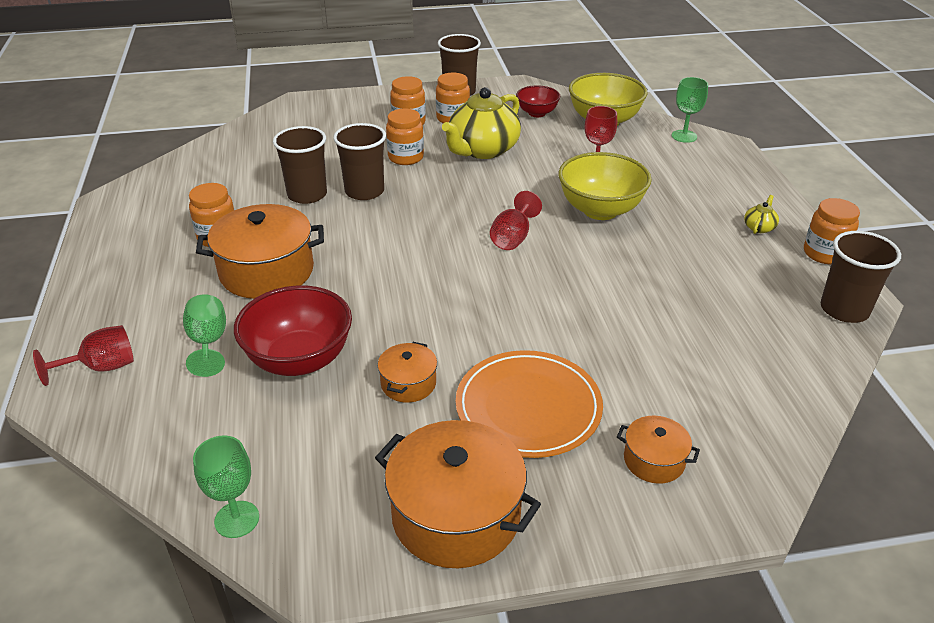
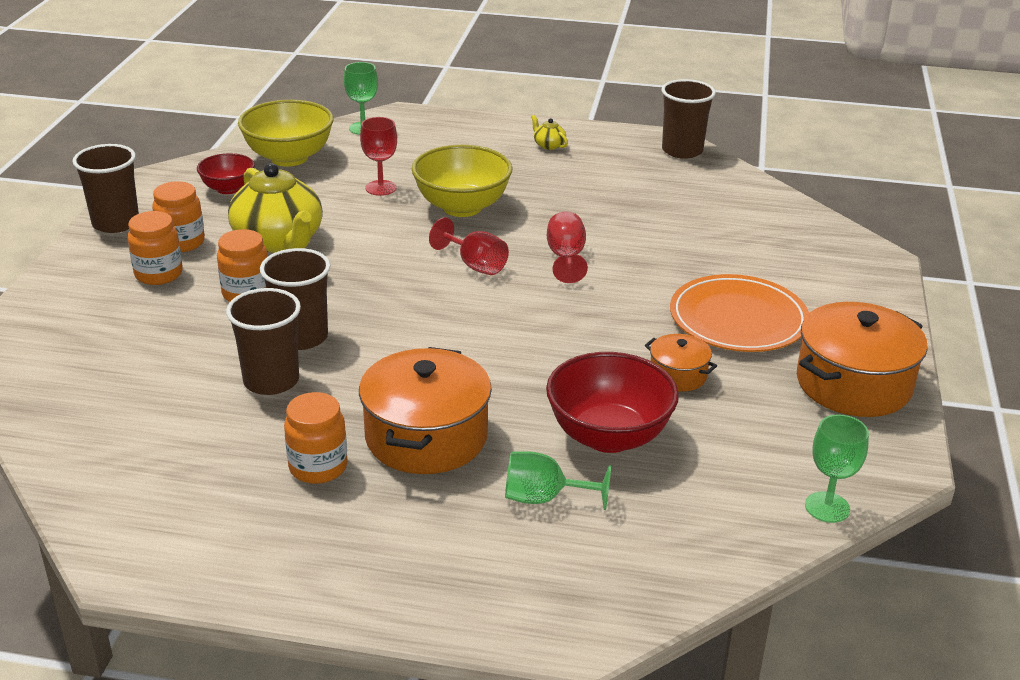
camera: 70 degrees left, 5 degrees down
red goblet [33,325,134,386] -> red goblet moved to [547,211,588,283]
orange pot [617,416,700,484] -> none
orange jar [804,198,860,264] -> none

